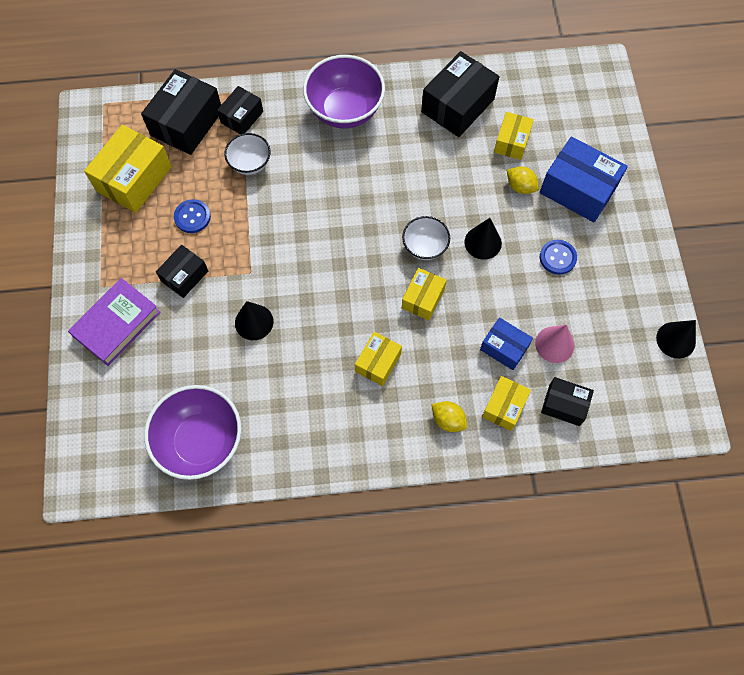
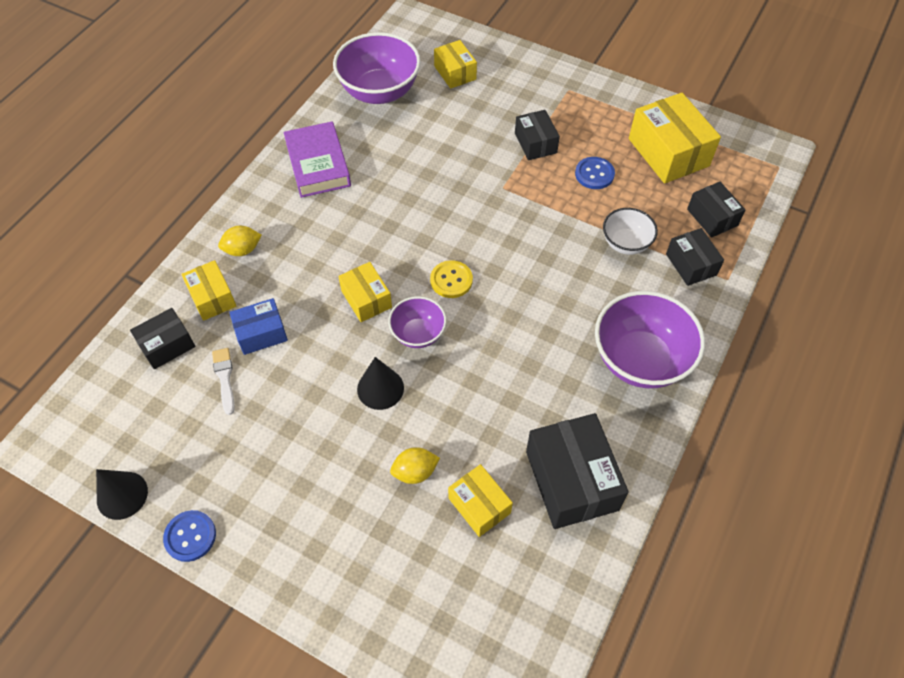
camera: 125 degrees right, 10 degrees down
purple book [68,278,160,366] -> purple book moved to [283,121,351,198]
black box [141,69,221,155] -> black box [687,182,746,238], size x0.58
black cone [235,301,273,340] -> none
yellow box [355,332,402,386] -> yellow box moved to [434,40,477,89]
white bowl [402,216,450,260] -> purple bowl [388,296,446,348]
pink cone [535,325,574,363] -> white brush [212,348,235,415]
blue box [540,137,628,222] -> none
blue button [540,240,577,275] -> blue button moved to [163,510,216,562]
none -> yellow button [430,260,473,298]

